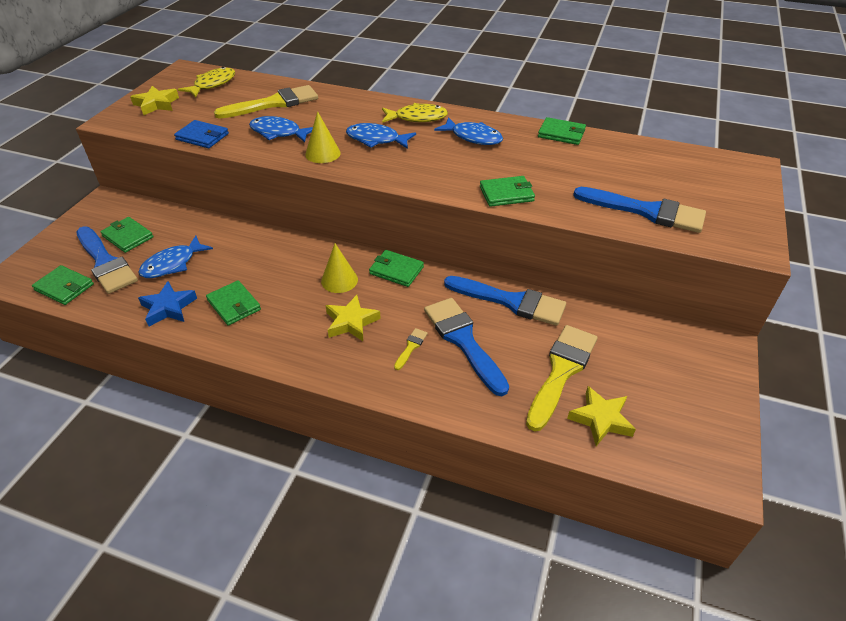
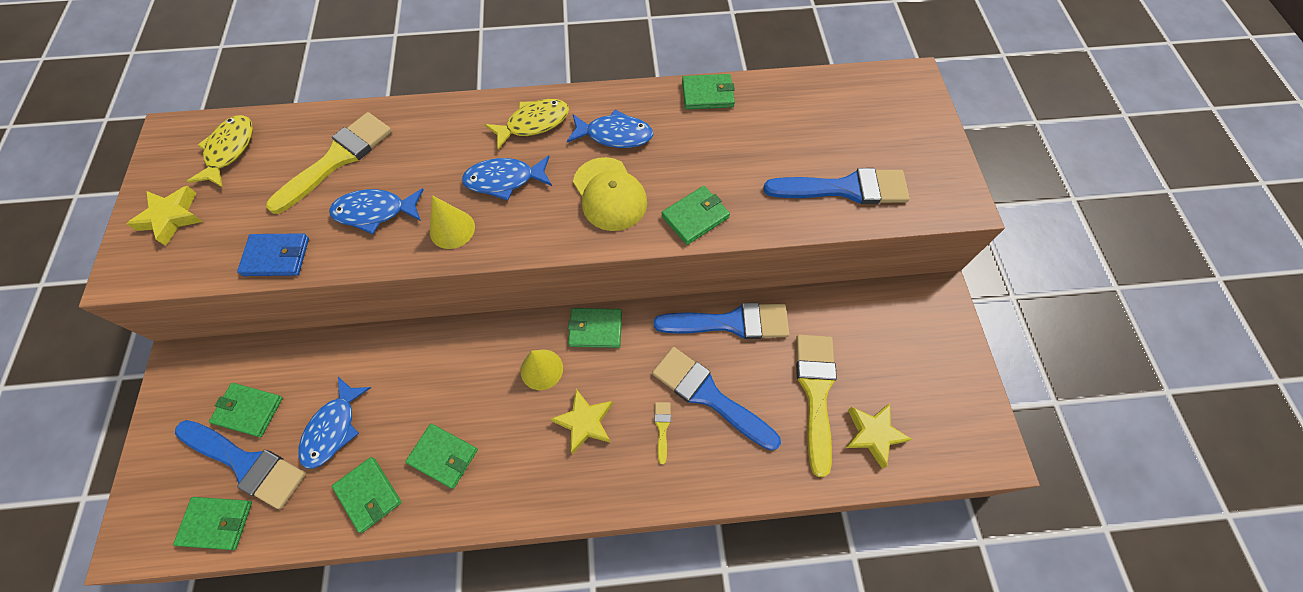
camera: 25 degrees left, 20 degrees up
blue star [138,281,197,326] -> green wallet [332,457,402,533]
none -> yellow cap [573,157,647,231]

